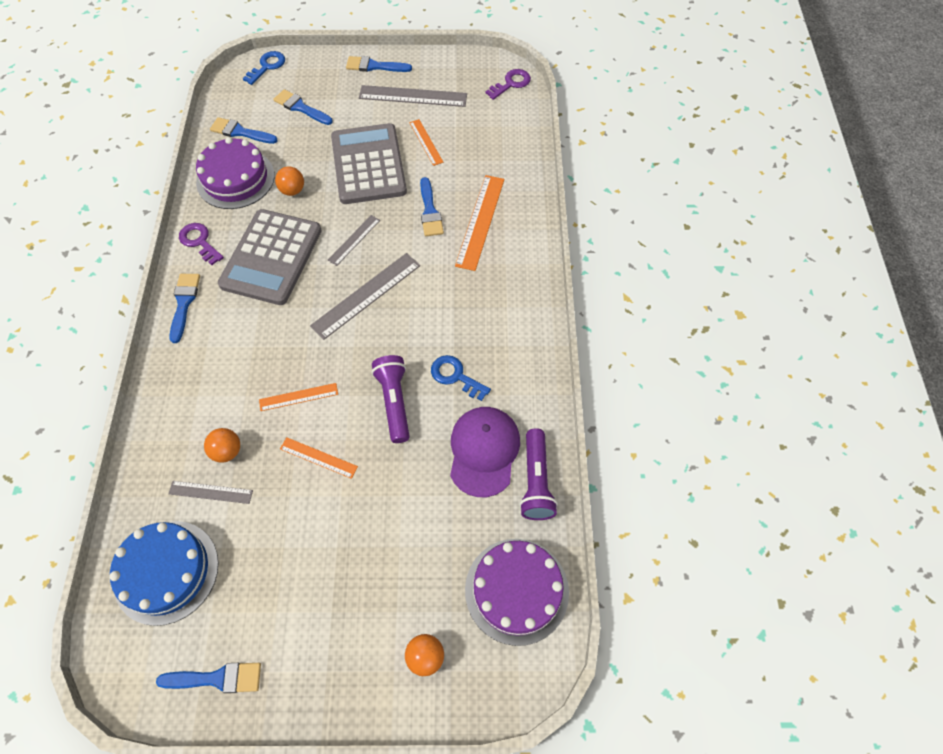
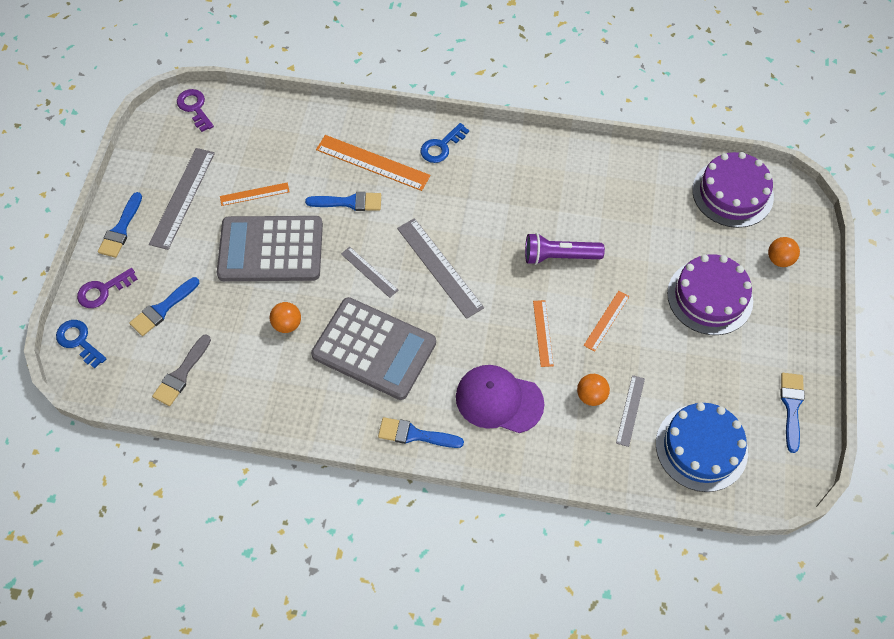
camera: 80 degrees left, 0 degrees up
purple key [179,223,224,265] -> purple key moved to [77,268,138,308]
purple cake [196,137,275,209] -> purple cake moved to [667,254,753,335]
blue brush [210,117,278,144] -> grey brush [152,334,211,406]
blue key [431,355,491,401] -> blue key moved to [421,123,469,163]
purple cap [450,407,520,497] -> purple cap moved to [456,365,545,433]
purple flashlight [519,428,558,520] -> none

